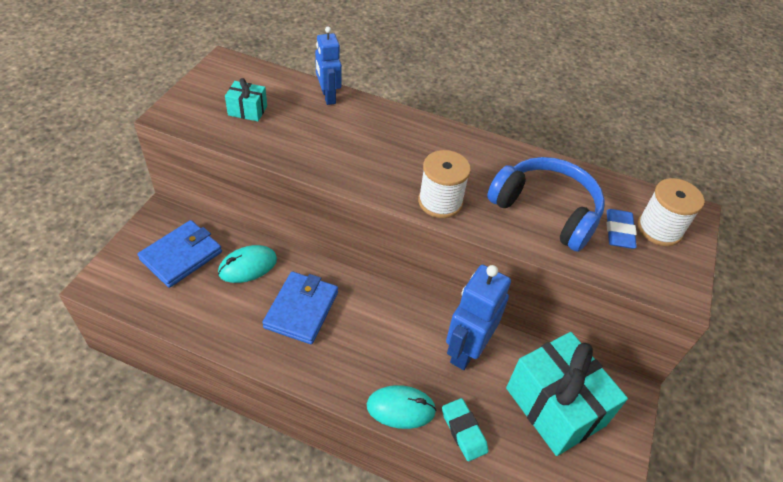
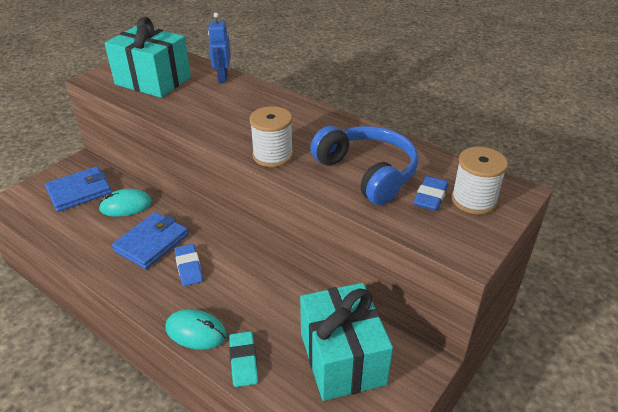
camera: 20 degrees right, 10 degrees down
turquoise gift [225,78,267,121] -> turquoise gift [105,17,191,98], size x2.23
blue robot [446,265,511,370] -> none
none -> blue eraser [174,244,203,286]

